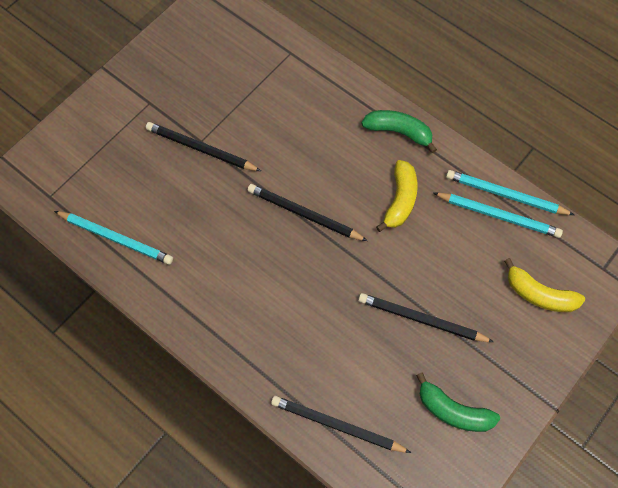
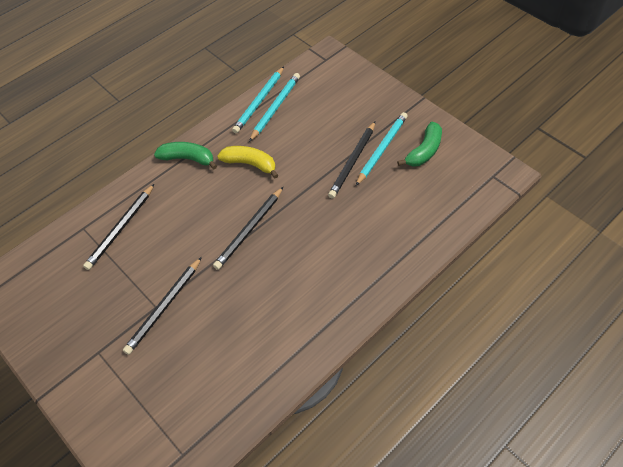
camera: 80 degrees left, 10 degrees down
turquoise pencil [54,211,173,265] -> turquoise pencil moved to [356,112,407,186]
black pencil [271,396,411,453] -> black pencil moved to [83,184,154,270]
green banana [361,110,437,153] -> green banana turned 75 degrees clockwise [154,142,217,169]
yellow banana [504,258,585,312] -> none

